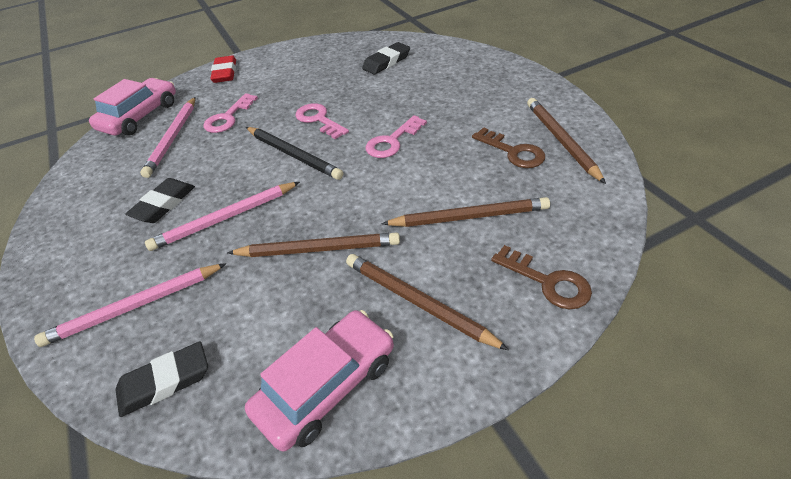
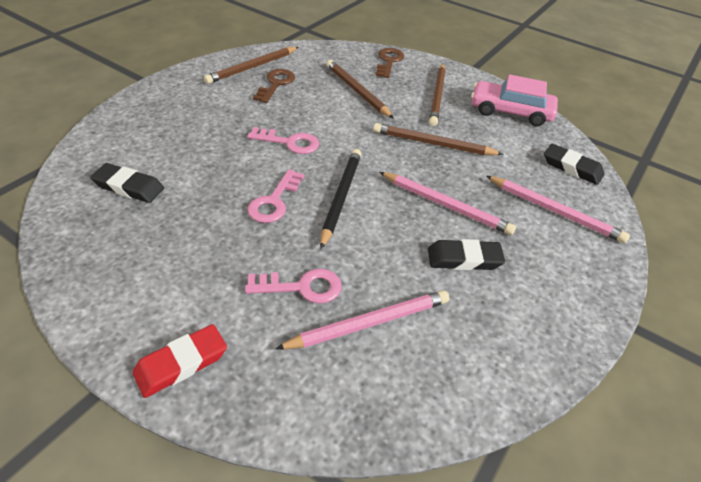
camera: 125 degrees left, 0 degrees up
pink car [89,78,176,136] -> none
brown pencil [227,232,400,257] -> brown pencil turned 45 degrees counterclockwise [373,123,504,155]

